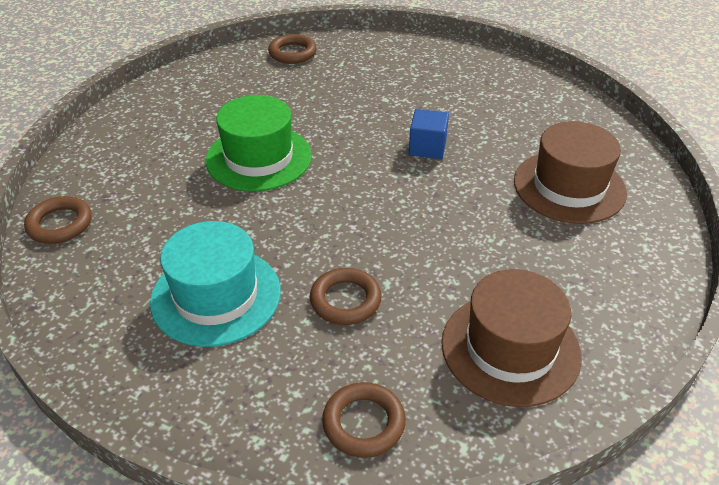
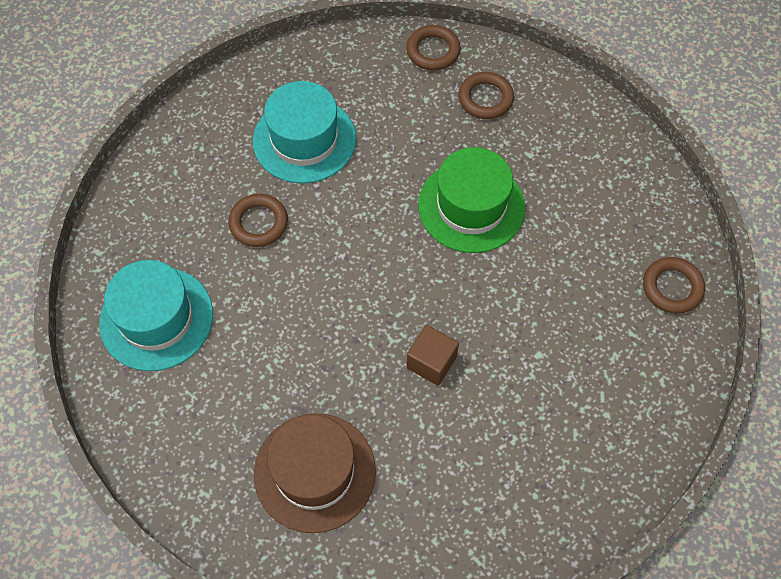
camera: 110 degrees right, 20 degrees up
brown ring [322,382,406,458] -> brown ring moved to [458,72,514,119]
blue cube [409,109,449,159] -> brown cube [407,325,459,386]
brown hat [442,269,582,407] -> turquoise hat [99,260,213,371]

